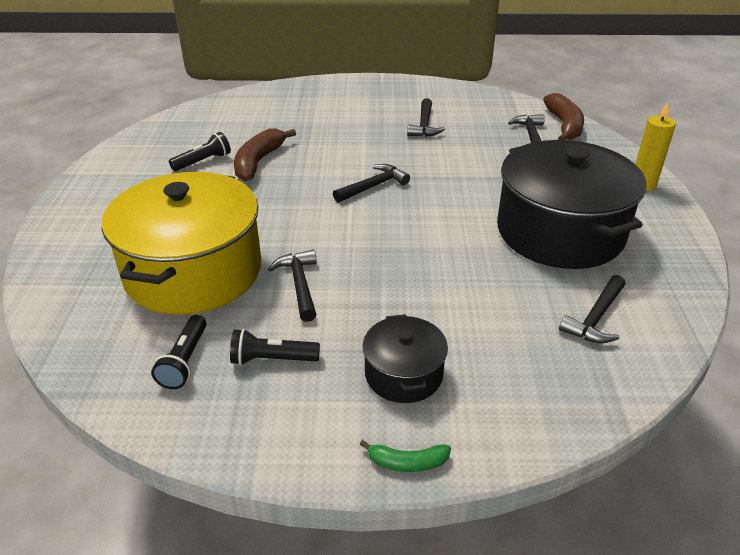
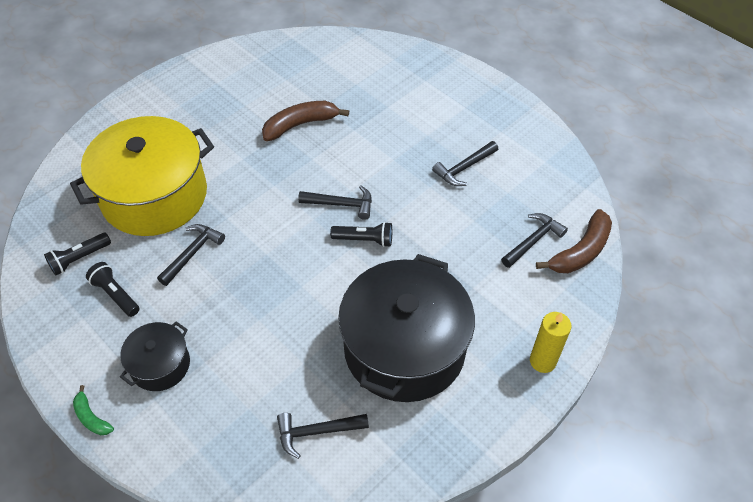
camera: 45 degrees right, 15 degrees up
black flashlight [169,132,231,171] -> black flashlight moved to [330,222,392,247]

